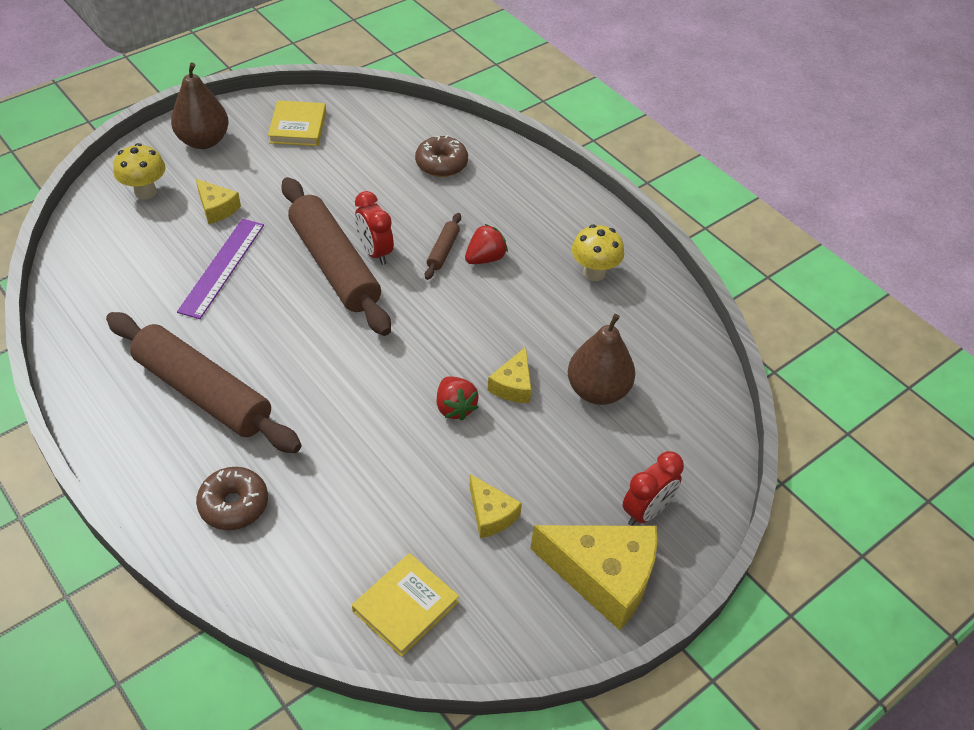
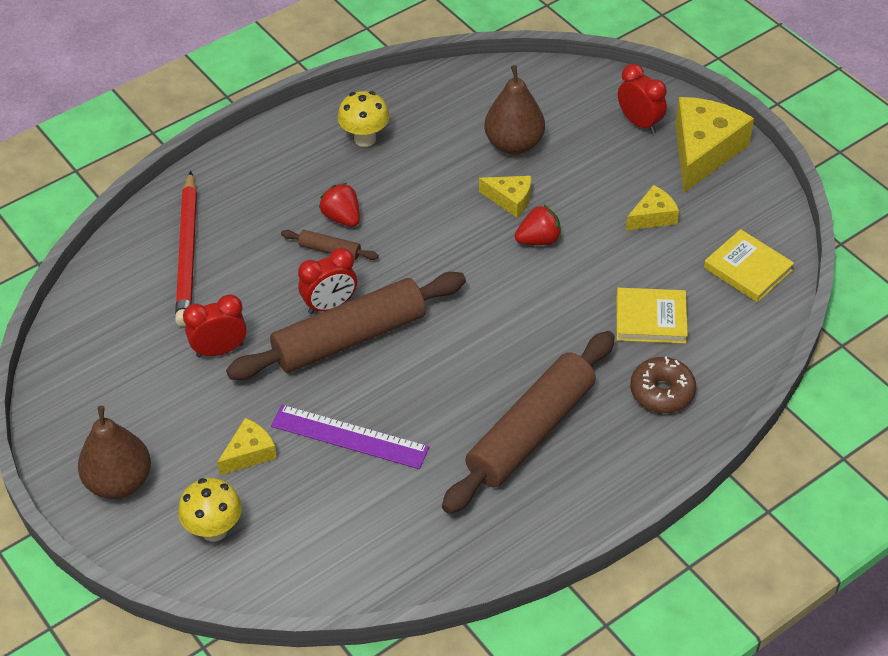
camera: 85 degrees left, 0 degrees up
yellow book [268,100,326,146] -> yellow book moved to [617,288,688,344]
brown donut [415,135,468,177] -> red pencil [175,171,197,327]
none -> red clock [183,294,247,358]

